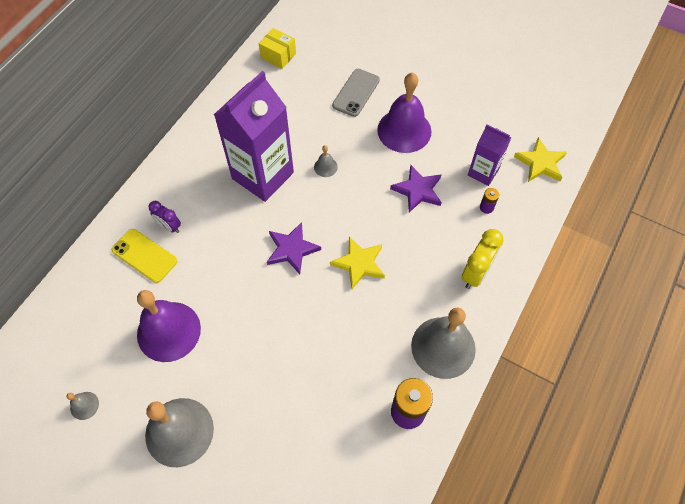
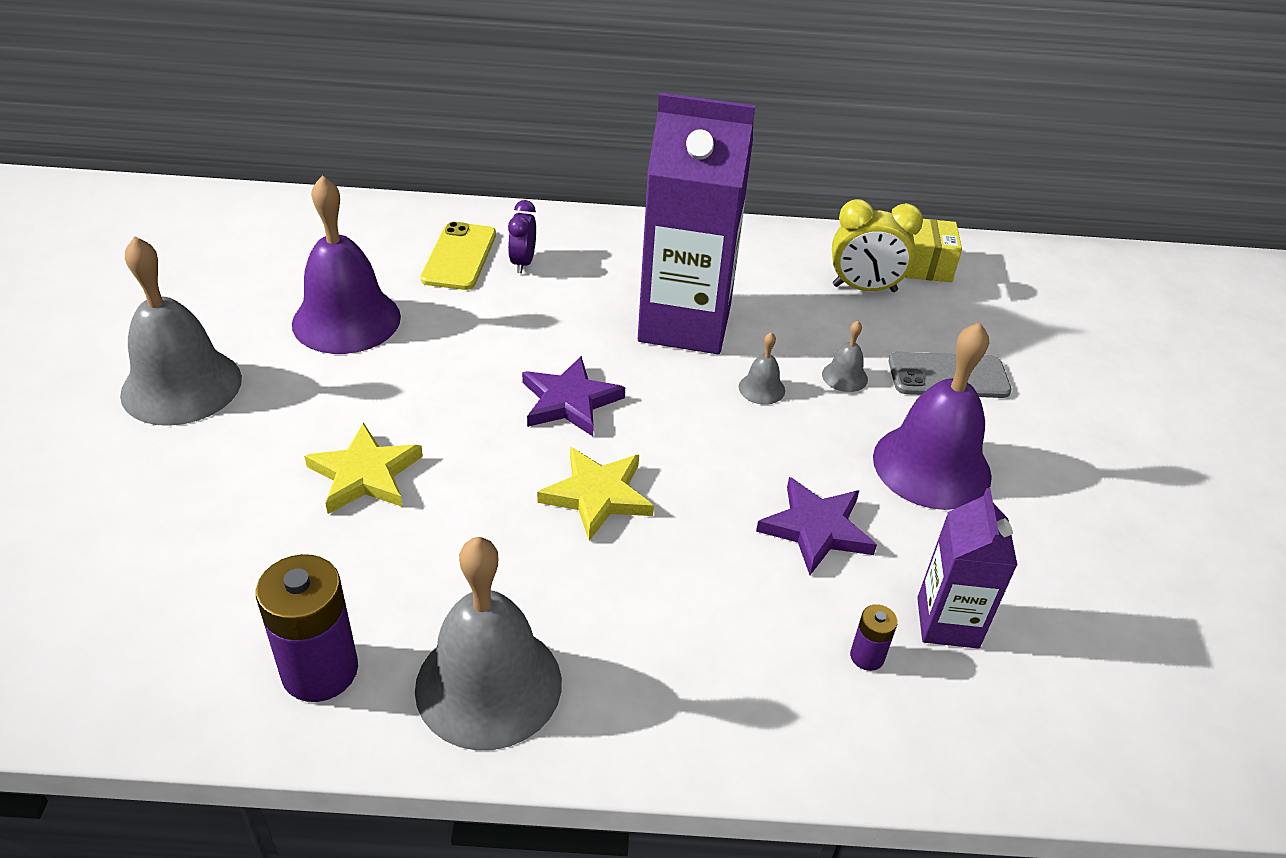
camera: 60 degrees right, 20 degrees down
grey bell [66,392,99,420] -> grey bell moved to [822,321,868,392]
yellow clock [461,229,504,289] -> yellow clock moved to [832,199,923,292]
yellow star [514,137,567,182] -> yellow star moved to [304,423,423,514]

